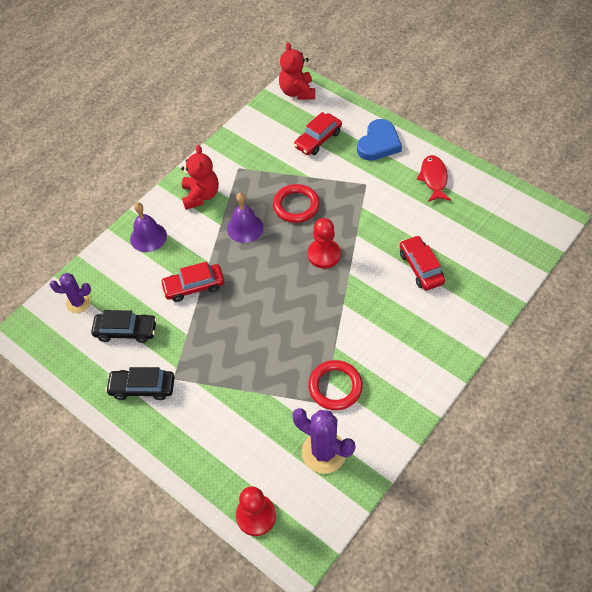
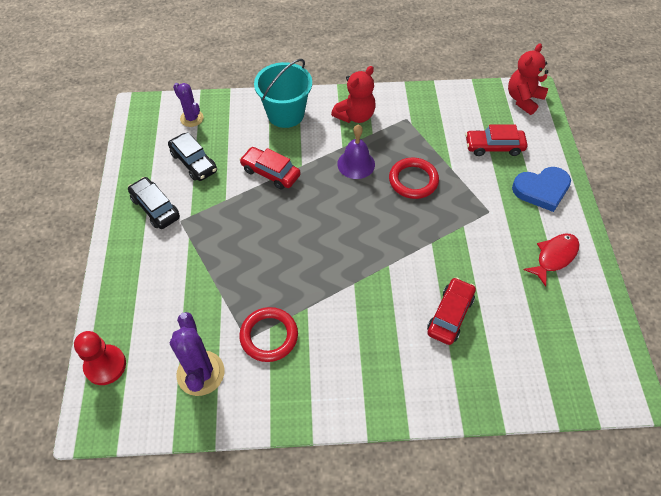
camera: 45 degrees right, 0 degrees up
purple bell [130,202,167,252] -> turquoise bucket [254,59,312,128]
red pawn [308,218,341,269] -> none

